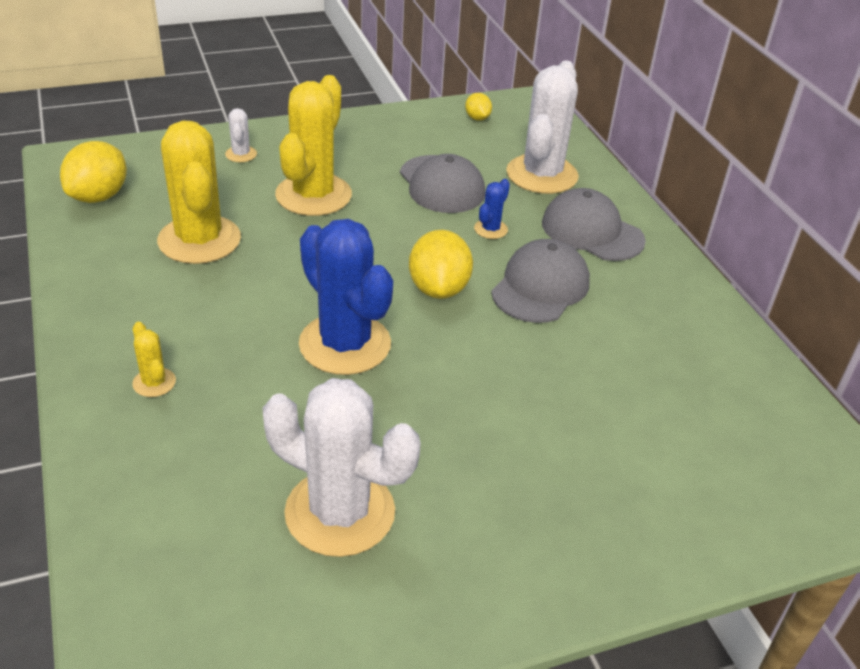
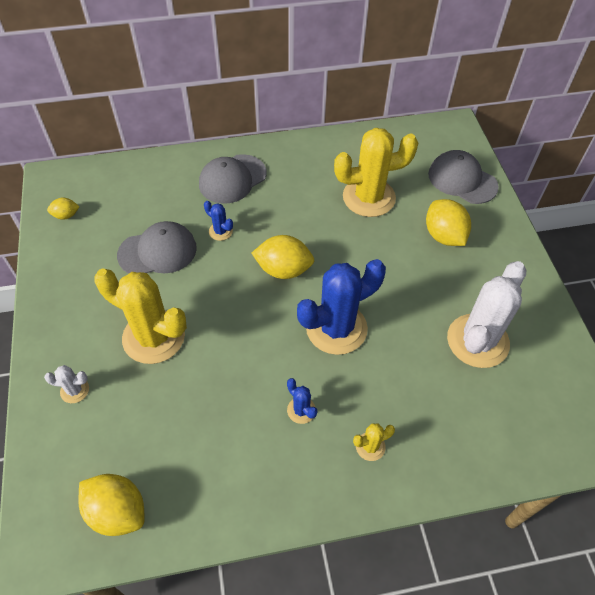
camera: 80 degrees left, 15 degrees up
yellow cactus [157,120,241,264] -> yellow cactus moved to [334,128,418,217]
grey cap [491,239,590,323] -> grey cap moved to [428,150,499,204]
white cactus [506,60,579,194] -> none
none -> blue cactus [287,378,318,424]
none -> yellow lemon [426,199,471,246]

